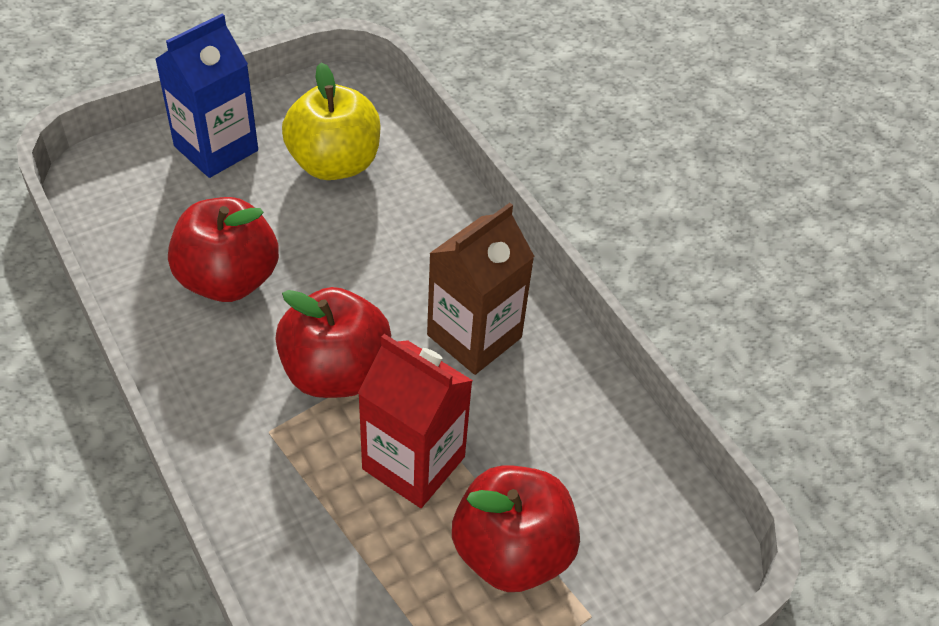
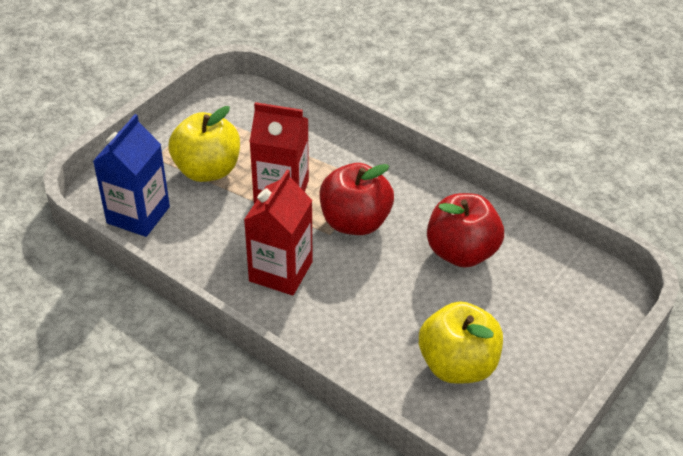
camera: 160 degrees right, 5 degrees down
blue carton [155,14,258,178] -> blue carton moved to [93,114,170,237]
brown carton [427,203,535,375] -> red carton [244,169,312,295]
red apple [452,465,580,592] -> yellow apple [169,106,240,182]

